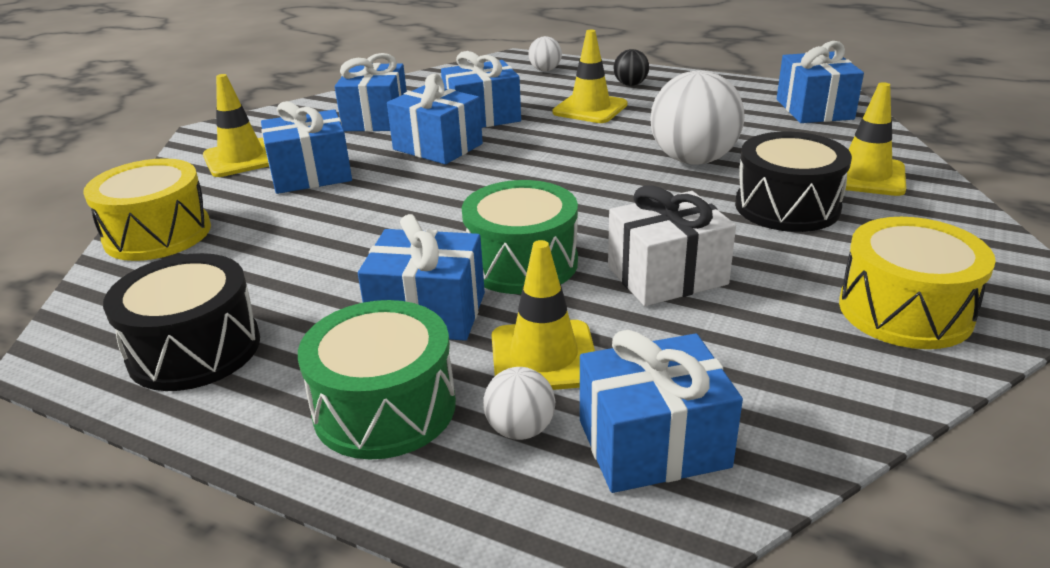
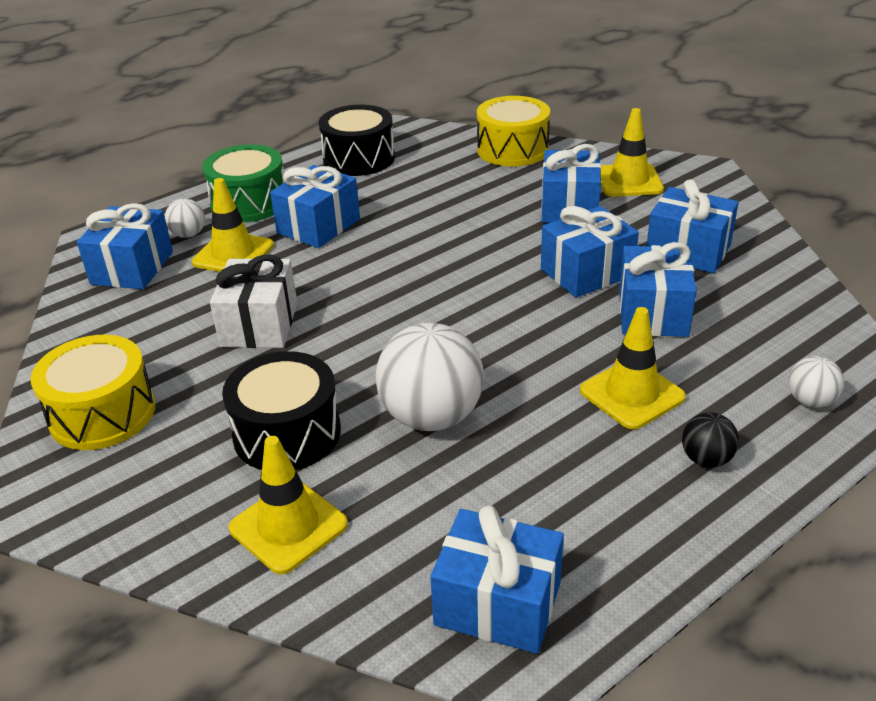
camera: 115 degrees right, 5 degrees up
green drum [462,180,578,294] -> none

